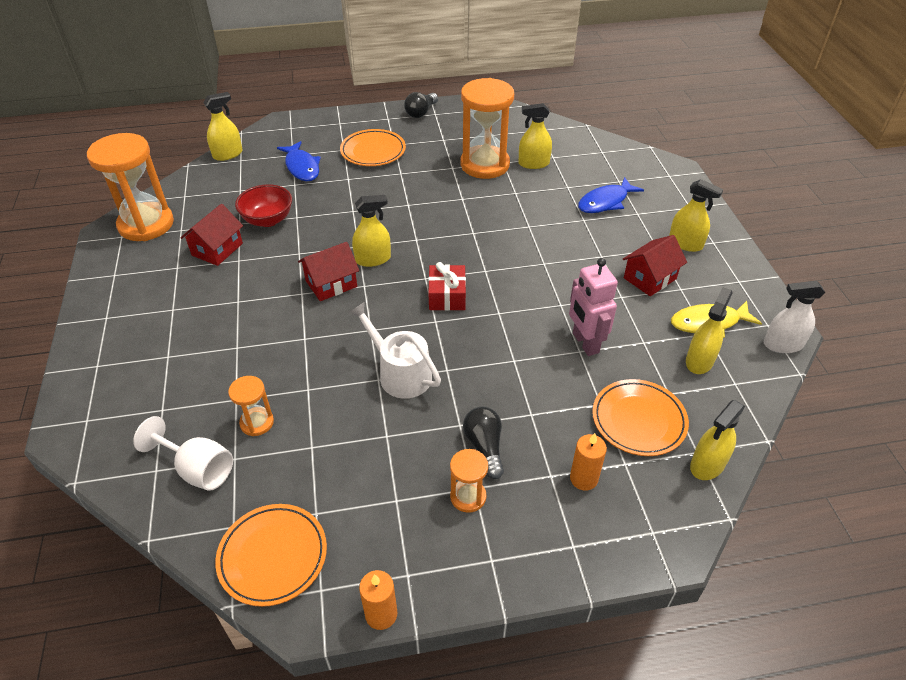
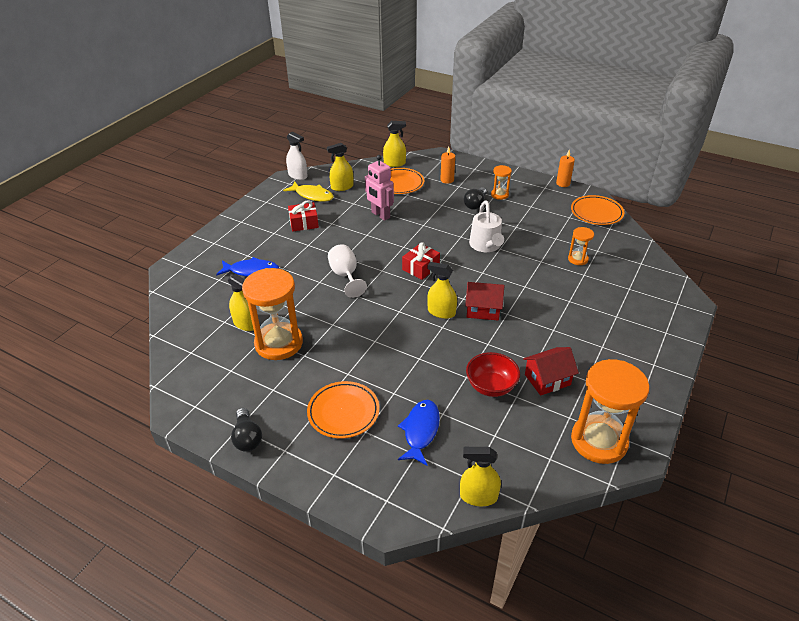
camera: 140 degrees left, 5 degrees down
white goblet [133,416,233,491] -> white goblet moved to [328,244,367,298]
black light bulb [404,92,438,118] -> black light bulb turned 90 degrees clockwise [231,408,262,452]
pink robot [569,258,618,356] -> pink robot turned 120 degrees clockwise [365,155,394,221]
red house [622,235,687,296] -> red gift [288,200,319,231]
yellow spray bottle [669,179,723,252] -> none

